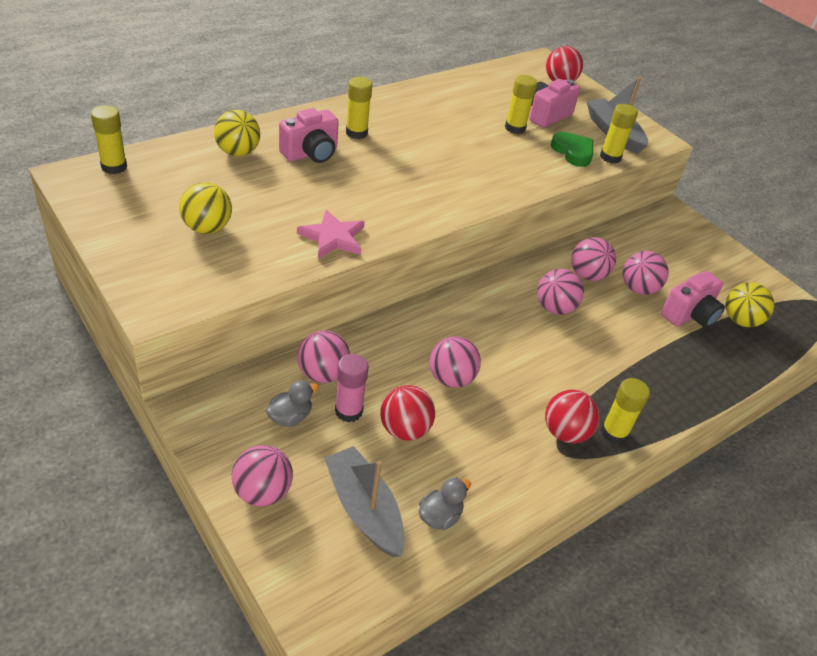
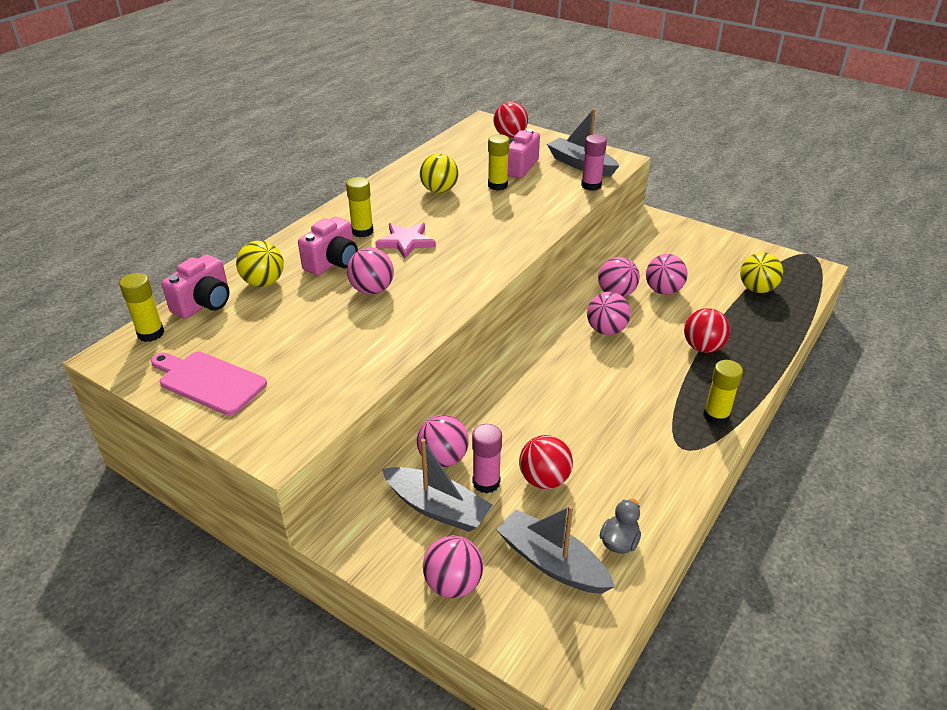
camera: 15 degrees left, 5 degrees down
yellow ball [179,182,232,234] -> yellow ball moved to [420,154,459,193]
grey duck [265,380,319,427] -> grey boat [382,439,493,532]
pink star [297,209,365,259] -> pink star moved to [375,223,436,259]
pink ball [429,336,481,388] -> pink ball moved to [347,248,394,295]
red ball [545,390,600,444] -> red ball moved to [684,308,730,353]
green heart [551,132,593,167] -> none
yellow glue stick [600,104,638,163] -> pink glue stick [581,134,607,191]
pink camera [661,271,725,328] -> pink camera moved to [162,254,230,319]
none -> pink cutting board [151,352,267,415]

